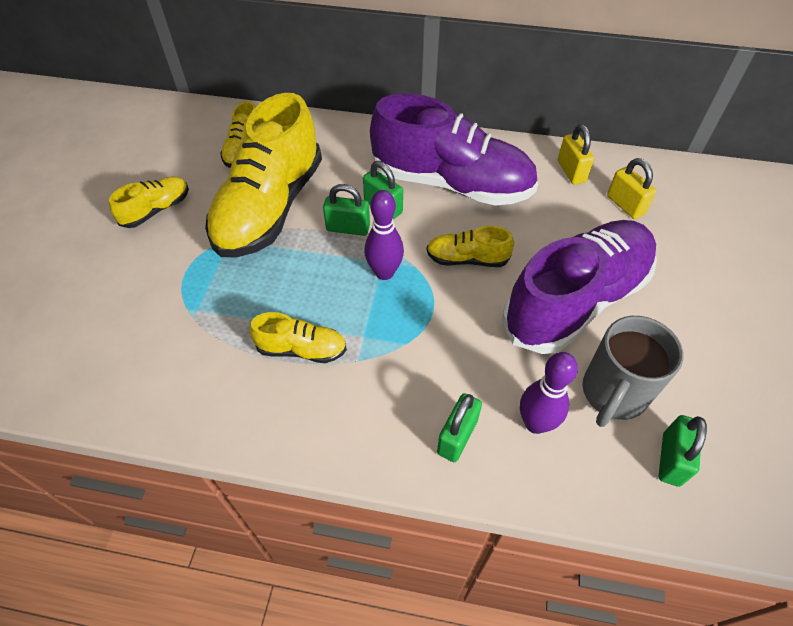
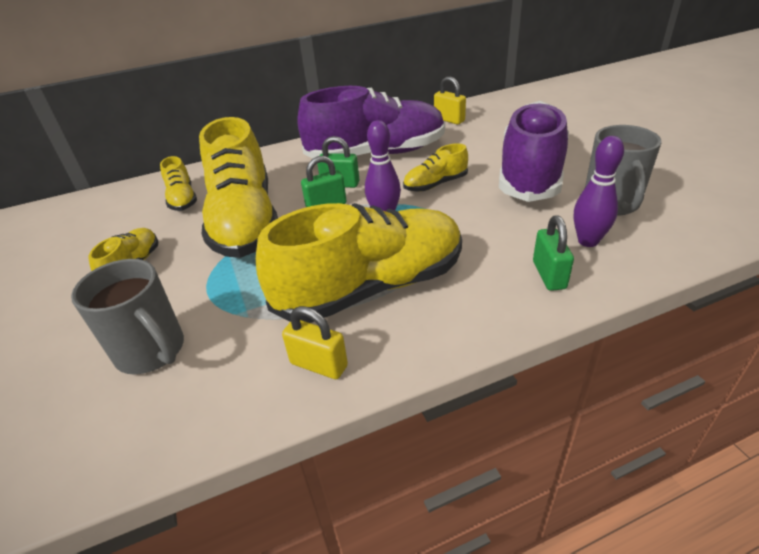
camera: 30 degrees left, 15 degrees down
yellow shoe [250,312,347,363] -> yellow shoe [256,203,462,323], size x2.21
yellow padlock [607,158,657,219] -> yellow padlock moved to [282,306,348,379]
green padlock [658,415,707,487] -> none
none -> grey mug [71,259,184,374]

